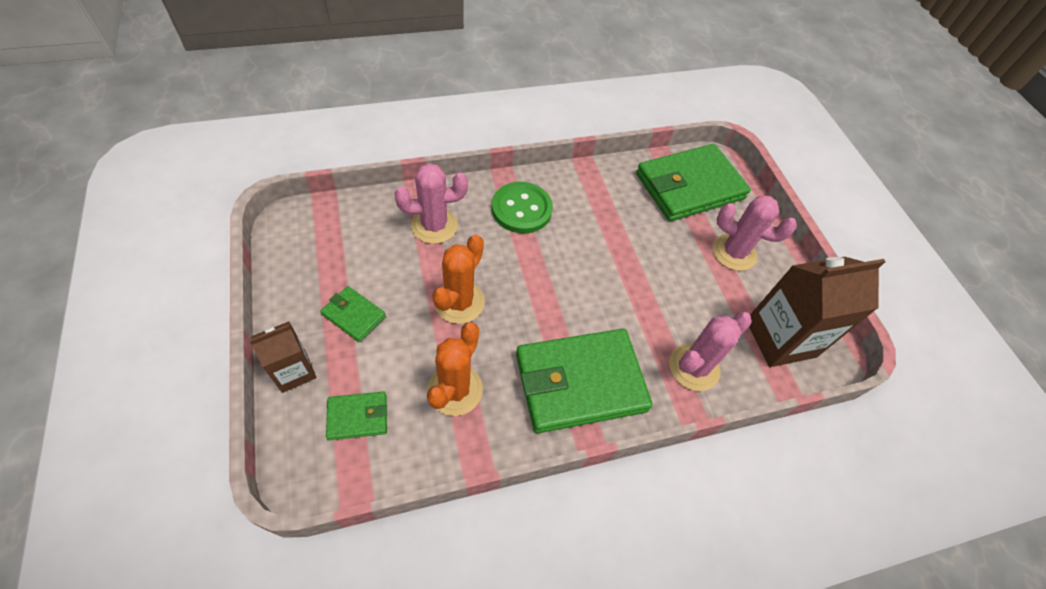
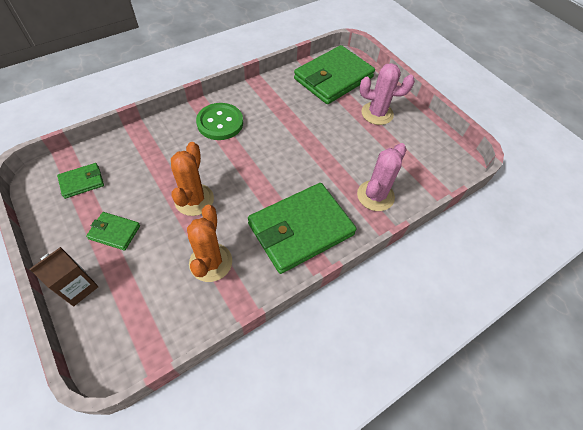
camera: 15 degrees left, 0 degrees up
green wallet [326,391,387,440] -> green wallet moved to [57,163,104,199]
pink cactus [395,163,468,244] -> none
brown carton [749,257,886,367] -> none

